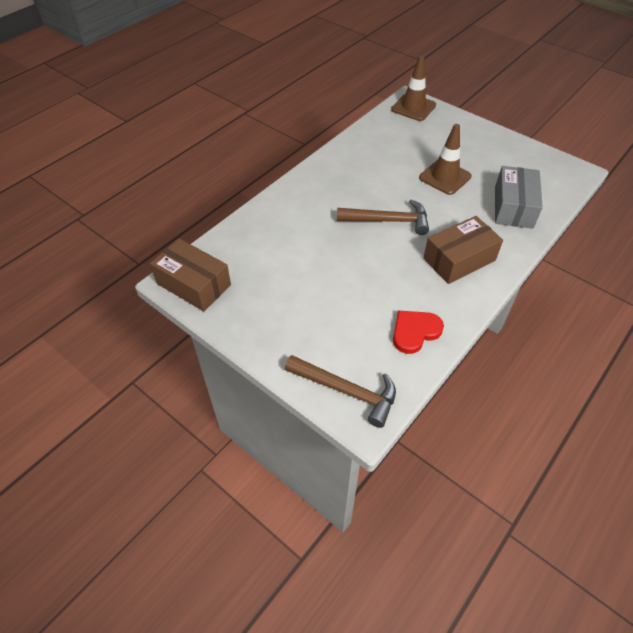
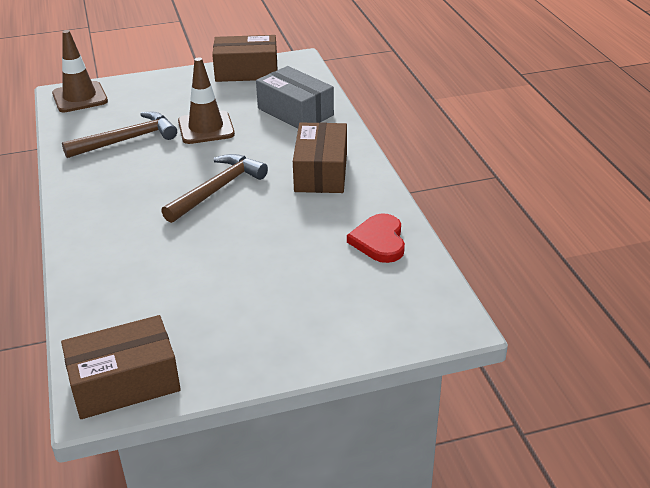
camera: 55 degrees left, 15 degrees down
brown hammer [285,355,396,428] -> brown hammer moved to [62,112,177,158]
none -> brown box [212,35,277,82]

